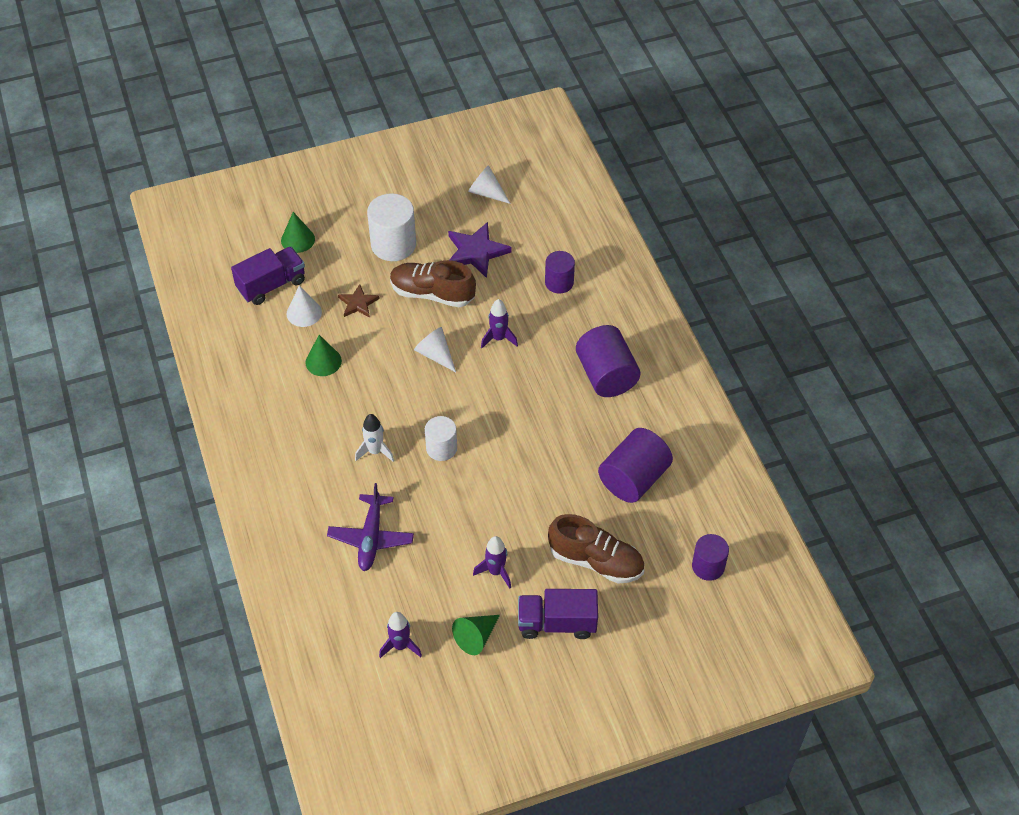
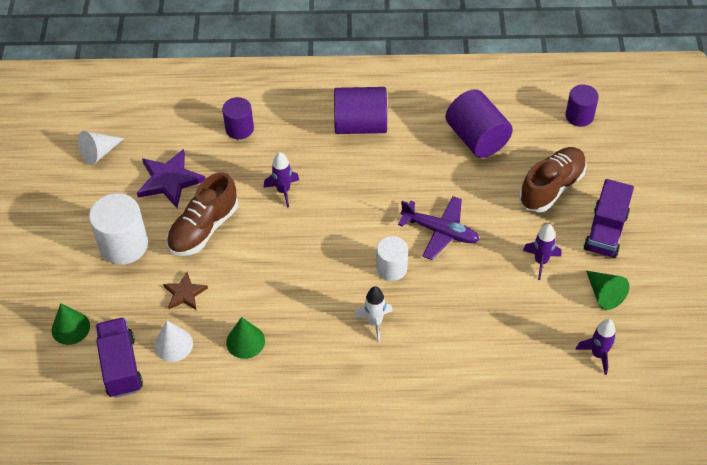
camera: 70 degrees left, 0 degrees up
purple plane [327,483,414,571] -> purple plane moved to [398,196,480,260]
white cone [414,327,456,372] -> none

